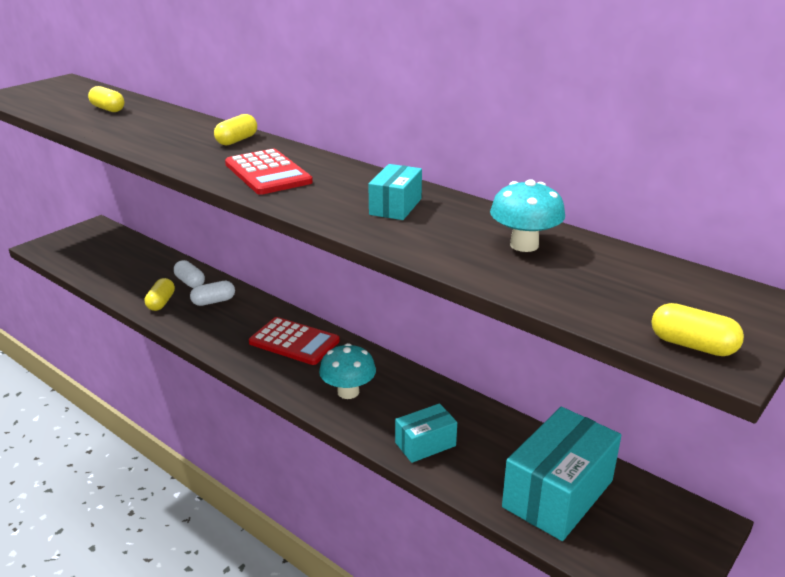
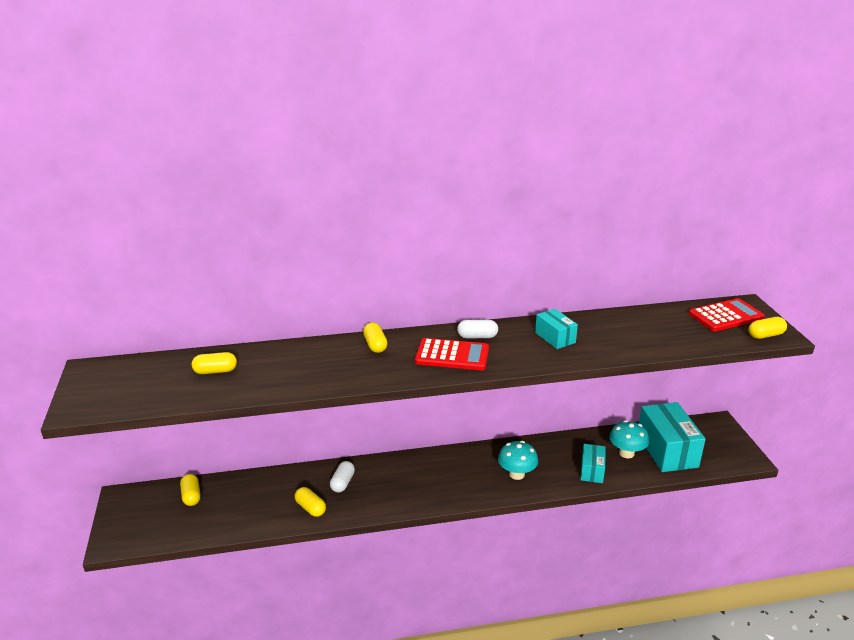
camera: 50 degrees left, 0 degrees up
white capsule [174,260,205,288] -> white capsule moved to [457,320,498,338]
red calculator [249,317,340,365] -> red calculator moved to [689,298,765,331]
turquoise mushroom [490,179,565,252] -> turquoise mushroom moved to [609,420,649,458]
none -> yellow capsule [180,474,200,506]

